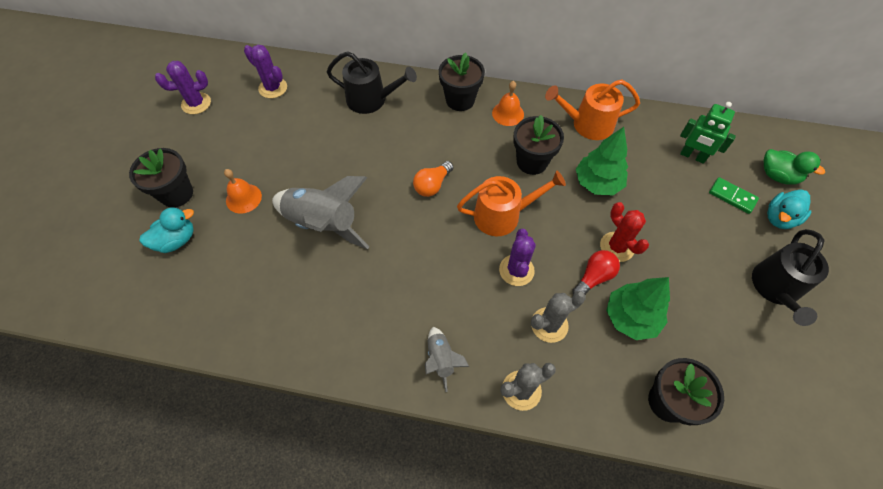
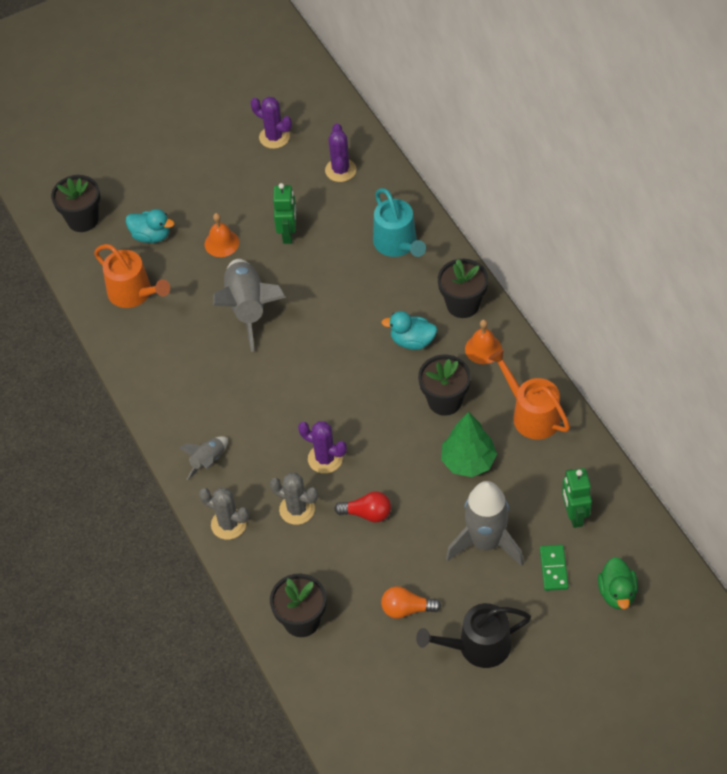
camera: 55 degrees right, 5 degrees down
black flower pot [129,148,193,207] -> black flower pot moved to [51,175,100,232]
black watering can [327,51,417,114] -> turquoise watering can [373,188,426,257]
orange light bulb [413,161,453,197] -> orange light bulb moved to [381,586,441,619]
orange watering can [457,170,566,236] -> orange watering can moved to [94,244,170,308]
purple cactus [499,229,536,286] -> purple cactus turned 60 degrees clockwise [298,421,347,474]
red cactus [600,202,649,262] -> none
green tree [606,277,670,340] -> none
turquoise duck [767,190,811,229] -> turquoise duck moved to [381,311,437,350]
none -> green robot [273,183,296,244]
none -> grey rocket [446,481,524,566]

